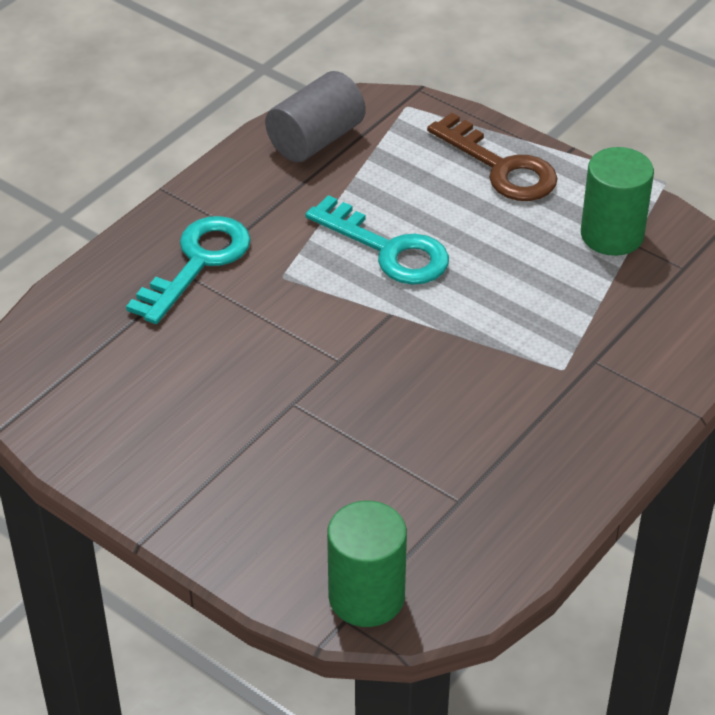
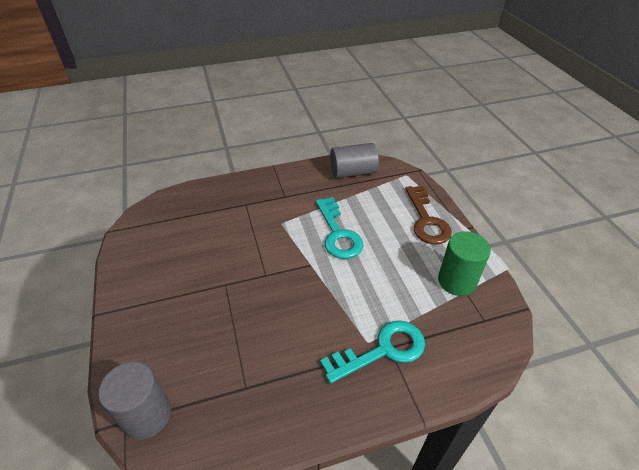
camera: 35 degrees right, 0 degrees up
turquoise key [126,216,251,324] -> turquoise key moved to [320,320,425,384]
green cylinder [327,501,407,627] -> grey cylinder [98,362,171,440]

